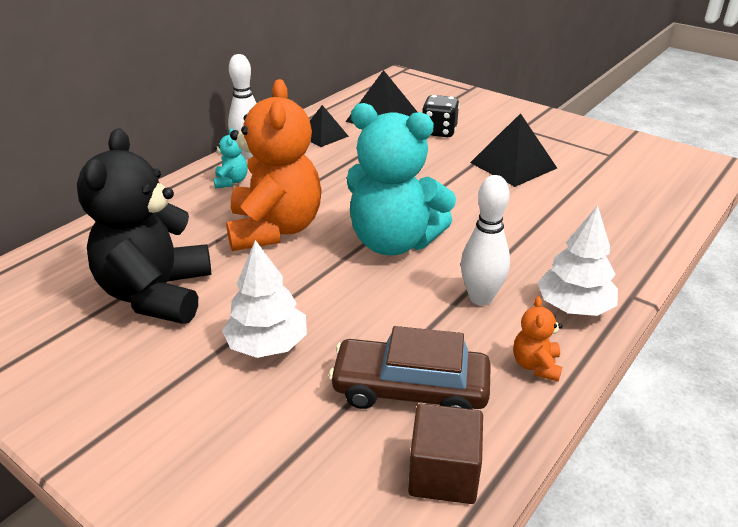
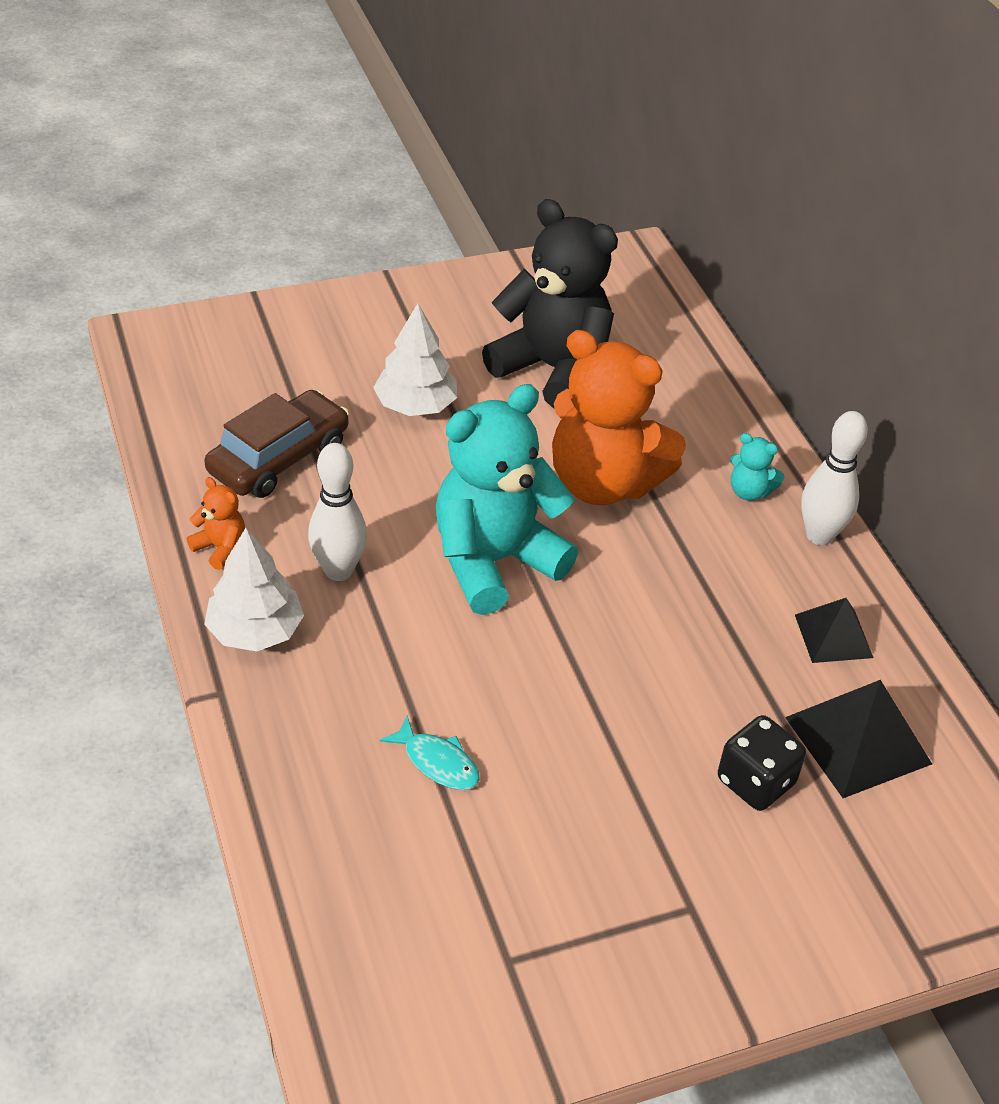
camera: 120 degrees right, 10 degrees up
brown cube [408,403,483,504] -> none
black pyramid [470,113,557,187] -> none
none -> turquoise fish [380,716,480,790]

